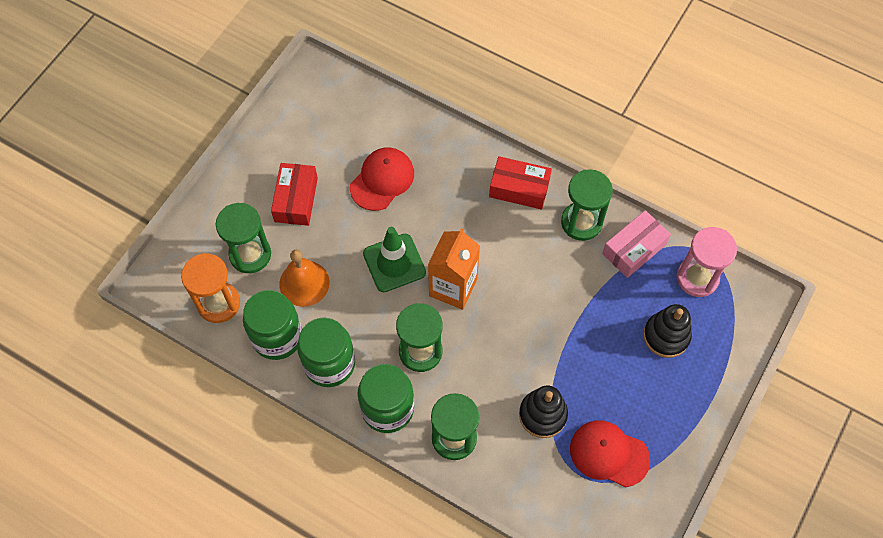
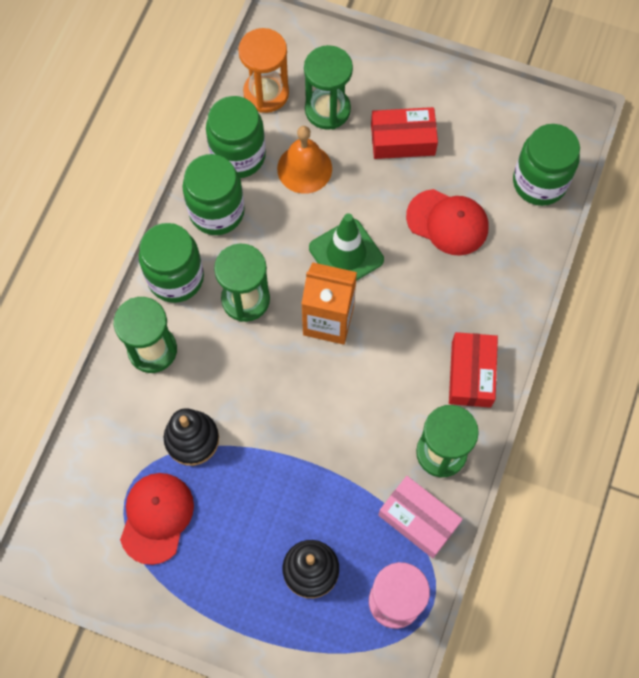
camera: 80 degrees right, 5 degrees up
none -> green jar [513,124,580,206]

